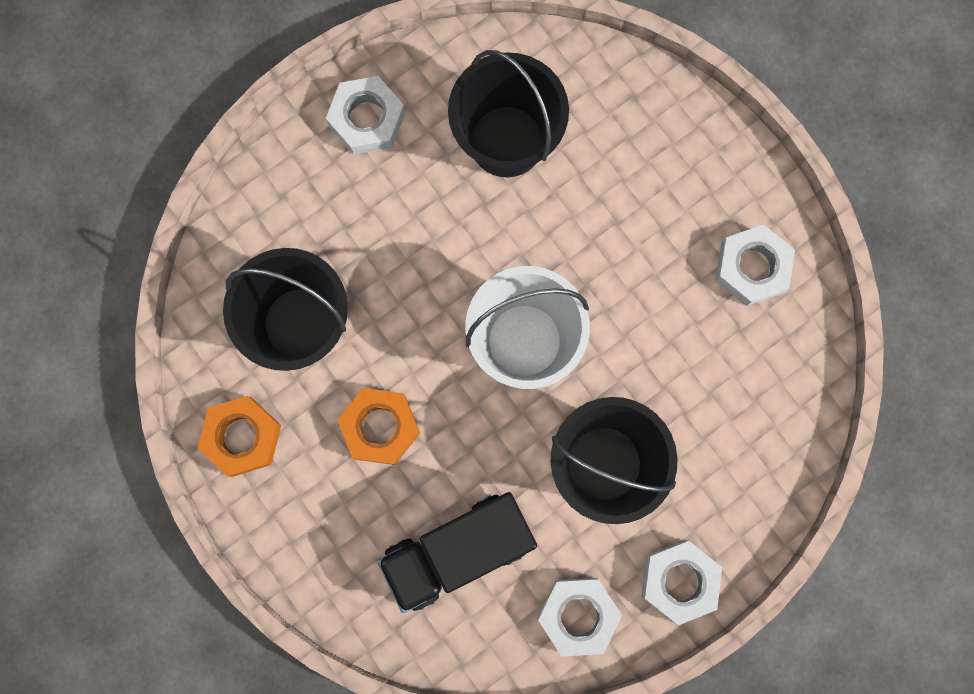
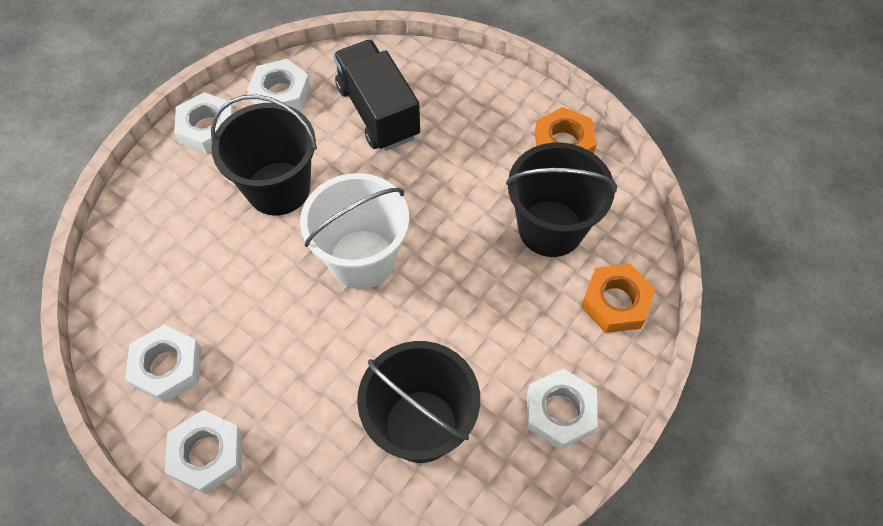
camera: 165 degrees right, 20 degrees down
orange nut [338,388,420,465] -> orange nut moved to [581,264,656,333]
black truck [377,492,537,613] -> black truck turned 75 degrees counterclockwise [333,40,420,151]
none -> white nut [165,410,242,494]

